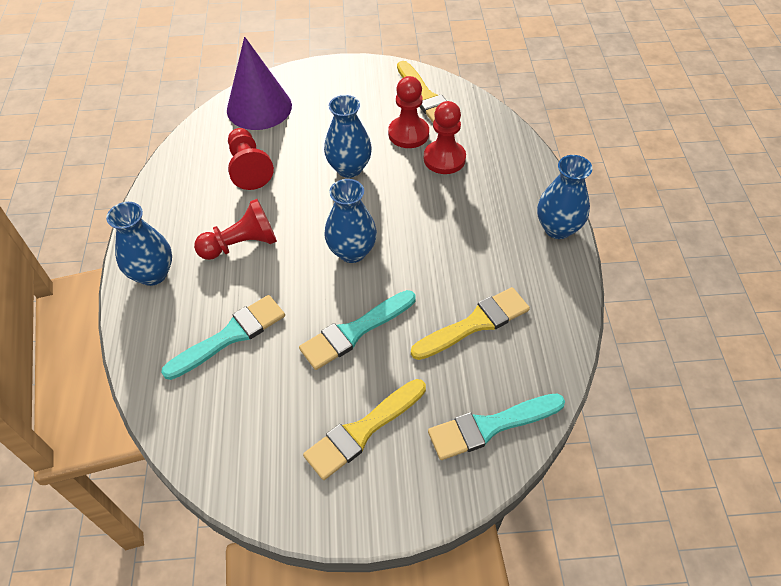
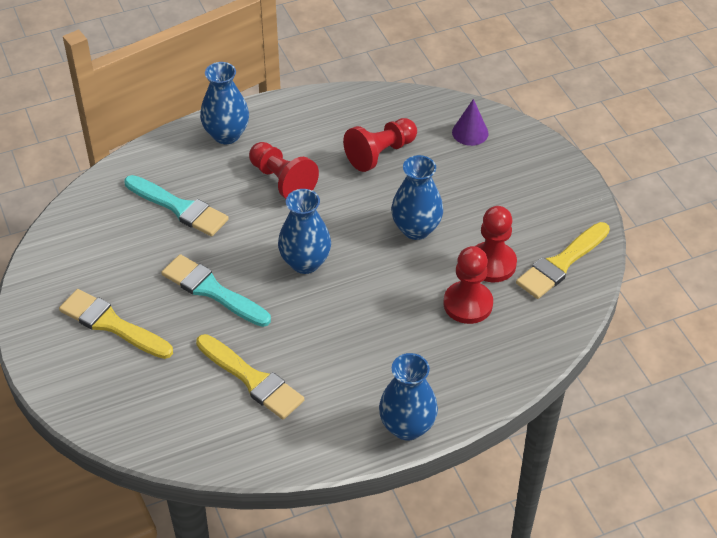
camera: 70 degrees right, 5 degrees down
purple cone [227,37,292,130] -> purple cone [452,99,488,146], size x0.50
turquoise brush [428,393,565,460] -> none

